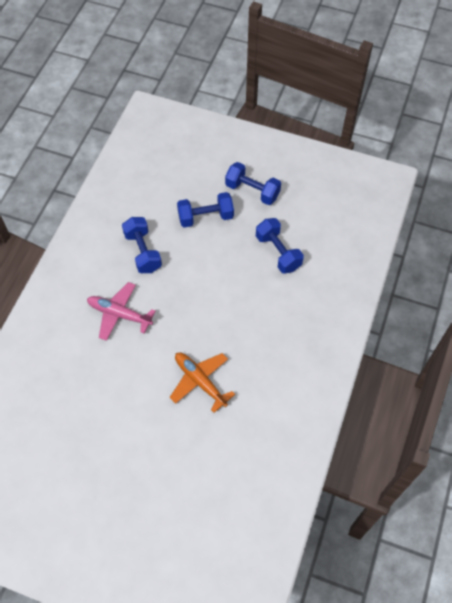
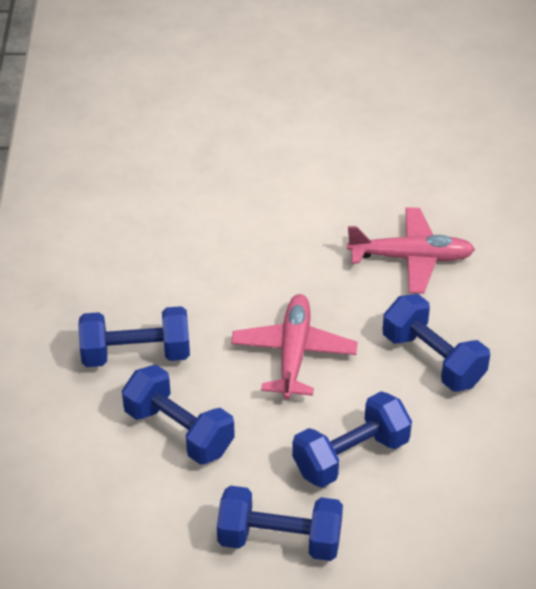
camera: 160 degrees right, 15 degrees down
orange plane [170,353,235,413] -> none
none -> blue dumbbell [78,306,190,367]
none -> pink plane [231,294,358,399]

